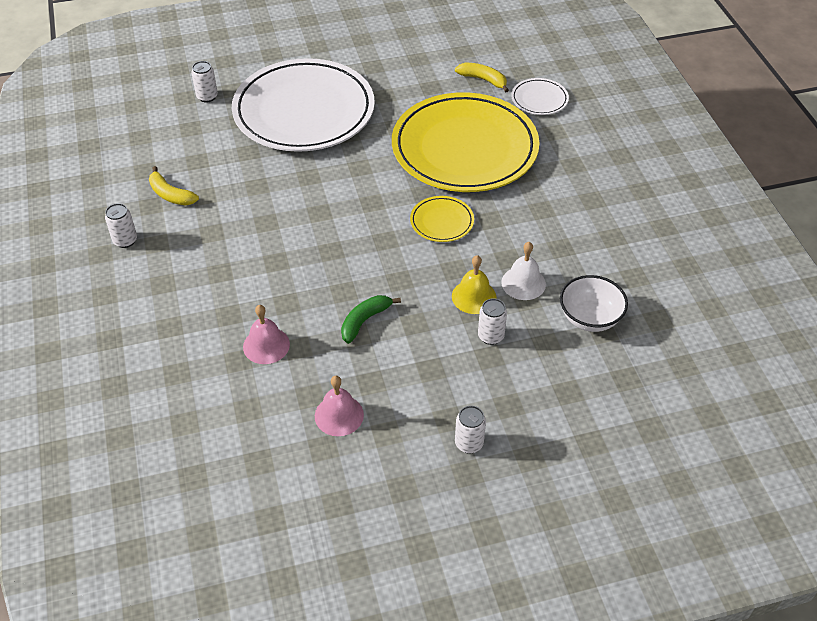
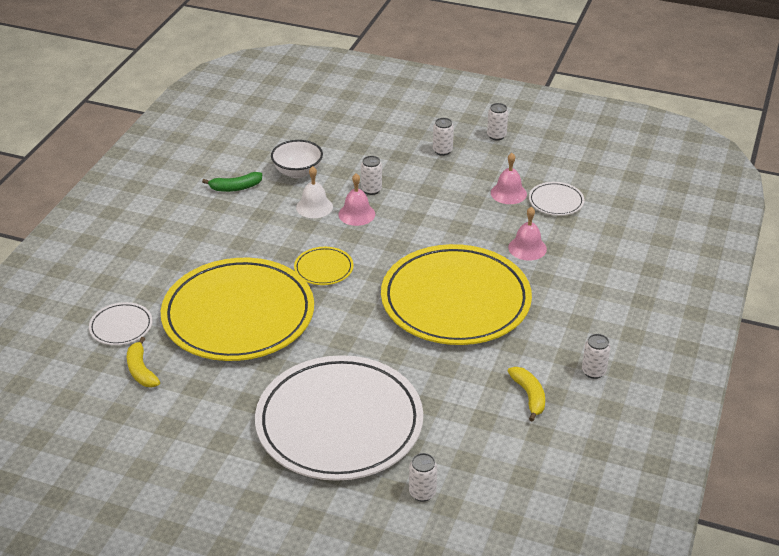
camera: 145 degrees left, 10 degrees down
green banana [341,295,401,344] -> green banana moved to [202,172,262,192]
yellow bell [452,255,497,314] -> pink bell [338,173,375,226]
none -> yellow plate [381,244,532,345]
none -> white can [487,103,508,140]
none -> white plate [529,182,585,216]

